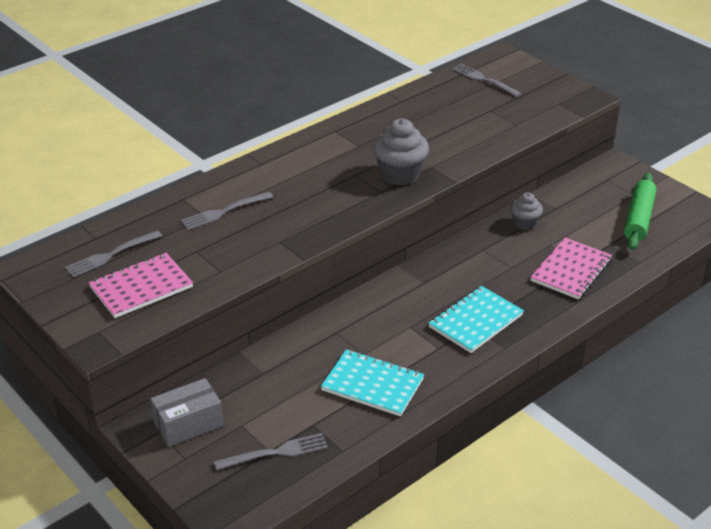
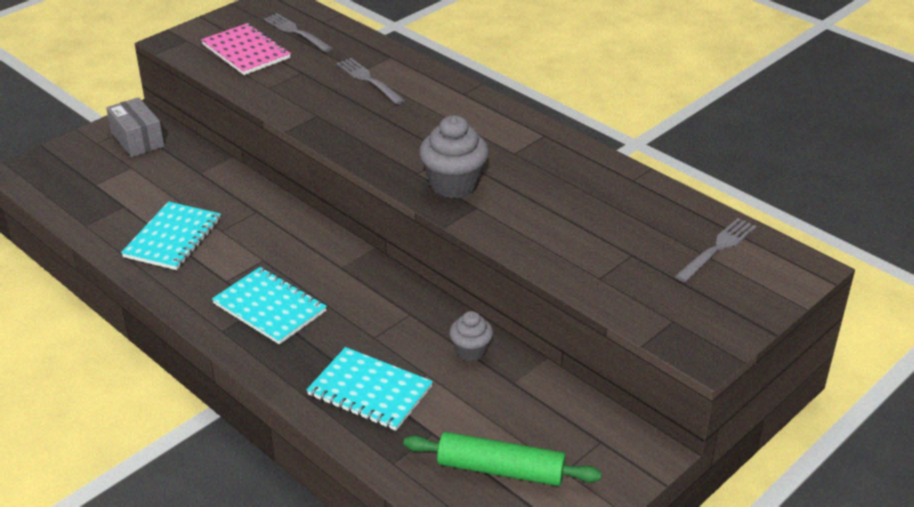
camera: 85 degrees right, 0 degrees up
grey fork [214,433,328,470] -> none
pink notebook [531,238,612,299] -> turquoise notebook [306,347,433,431]

